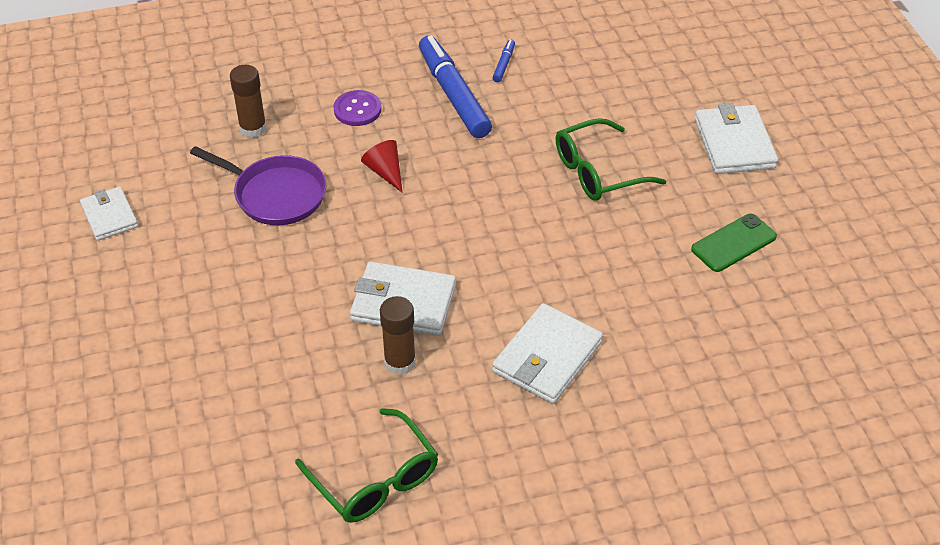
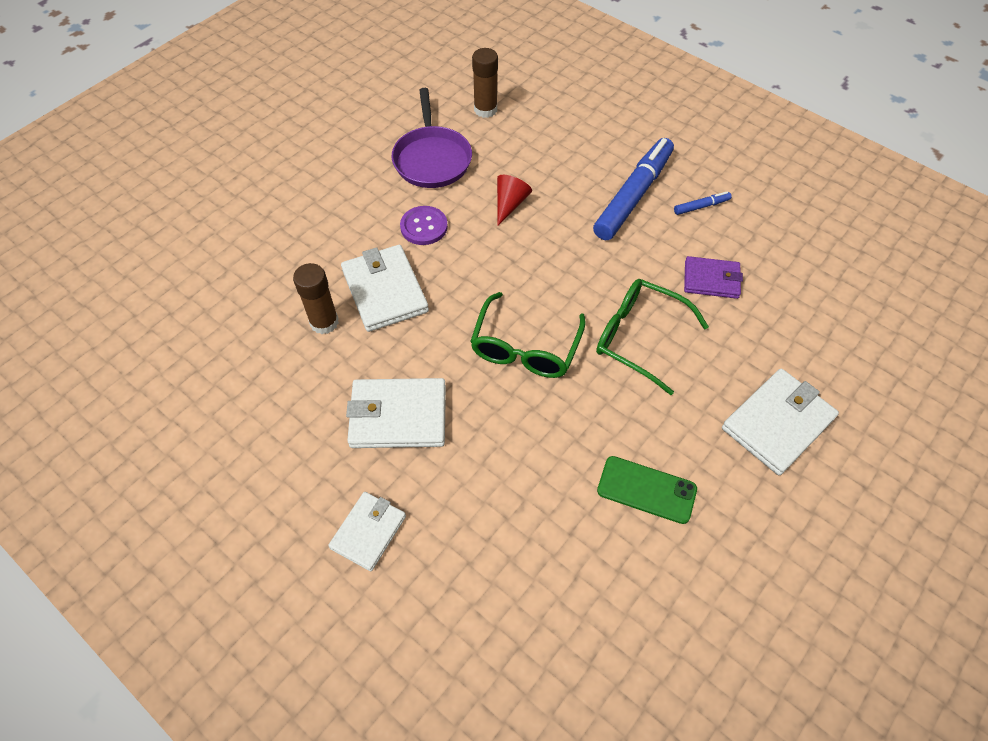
camera: 55 degrees right, 10 degrees up
white wallet [80,187,138,241] -> white wallet moved to [328,492,406,571]
green glasses [295,408,438,523] -> green glasses moved to [470,292,586,378]
purple button [333,90,382,126] -> purple button moved to [400,206,448,245]
none -> purple wallet [684,256,743,299]

